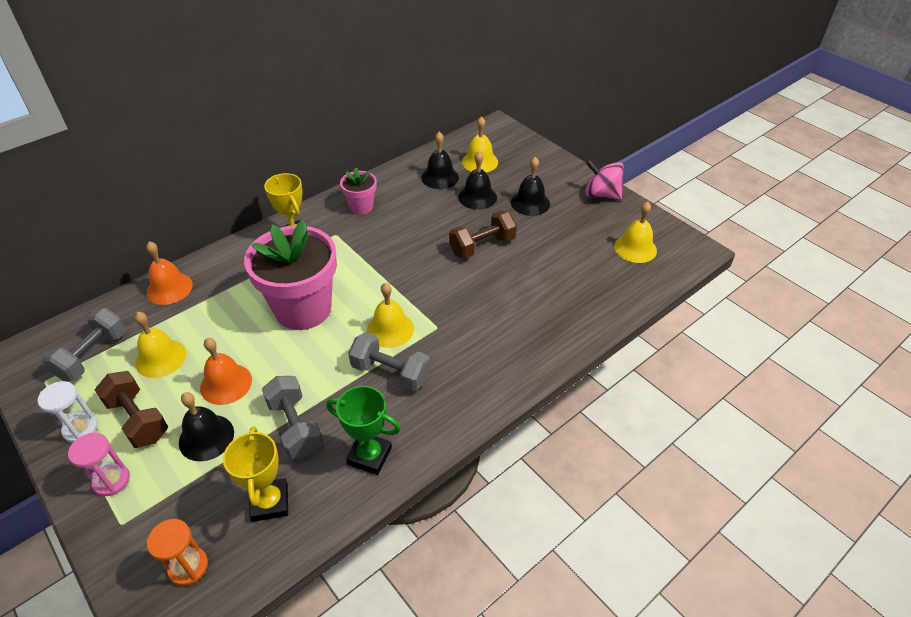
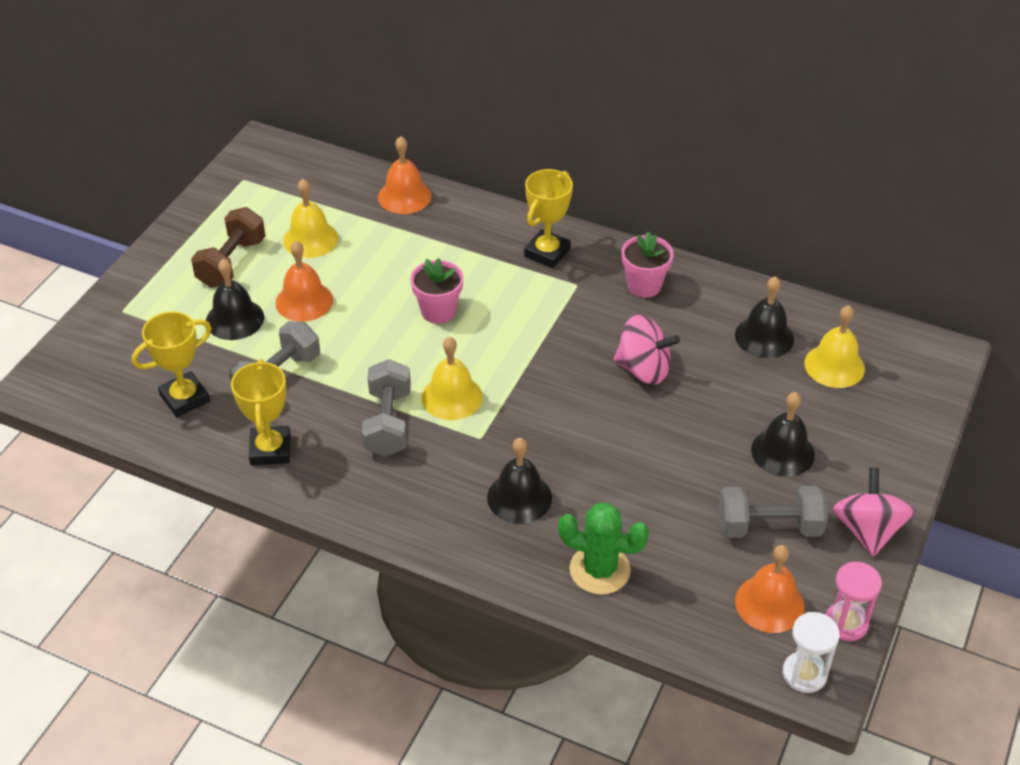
camera: 65 degrees right, 0 degrees up
white hourglass [38,381,98,443] -> white hourglass moved to [783,612,840,693]
grey dumbbell [42,308,126,381] -> grey dumbbell moved to [719,486,828,538]
pink hourglass [68,433,130,496] -> pink hourglass moved to [826,562,882,641]
orange hourglass [147,519,208,586] -> none
pink flower pot [244,220,337,330] -> pink flower pot [410,258,463,324], size x0.49
green trophy [326,386,401,475] -> yellow trophy [231,359,291,466]
brown dumbbell [449,211,517,258] -> none
black bell [458,151,497,210] -> black bell moved to [487,438,552,524]
yellow bell [614,201,657,263] -> orange bell [735,545,805,633]
none -> green cactus [558,502,649,595]
none -> pink spinning top [613,315,680,384]

